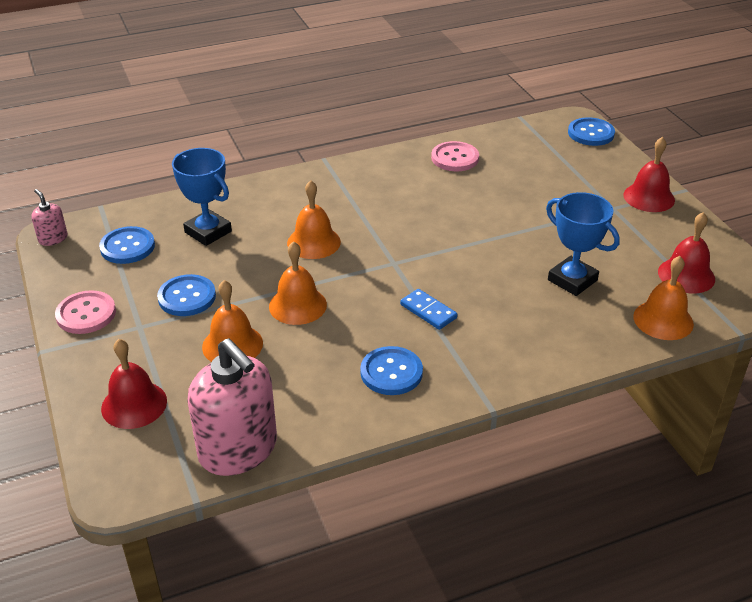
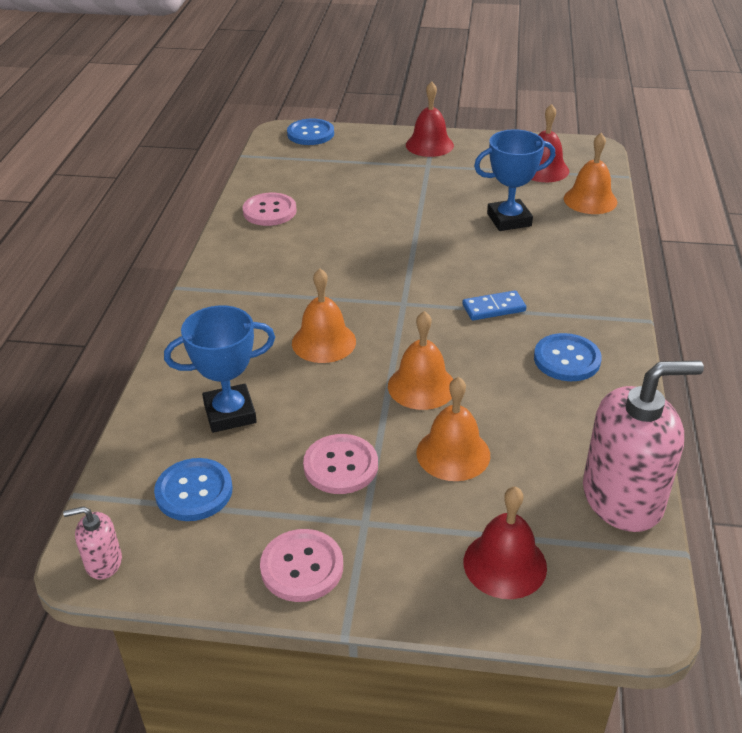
camera: 60 degrees left, 0 degrees up
blue button [157,274,216,316] -> pink button [303,434,378,494]

